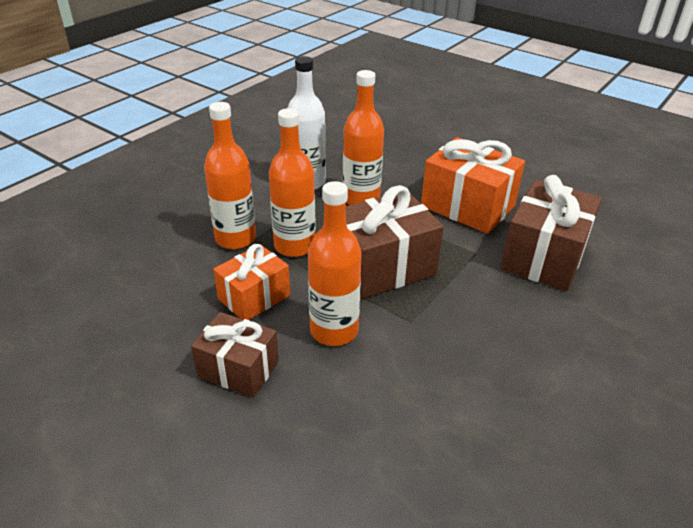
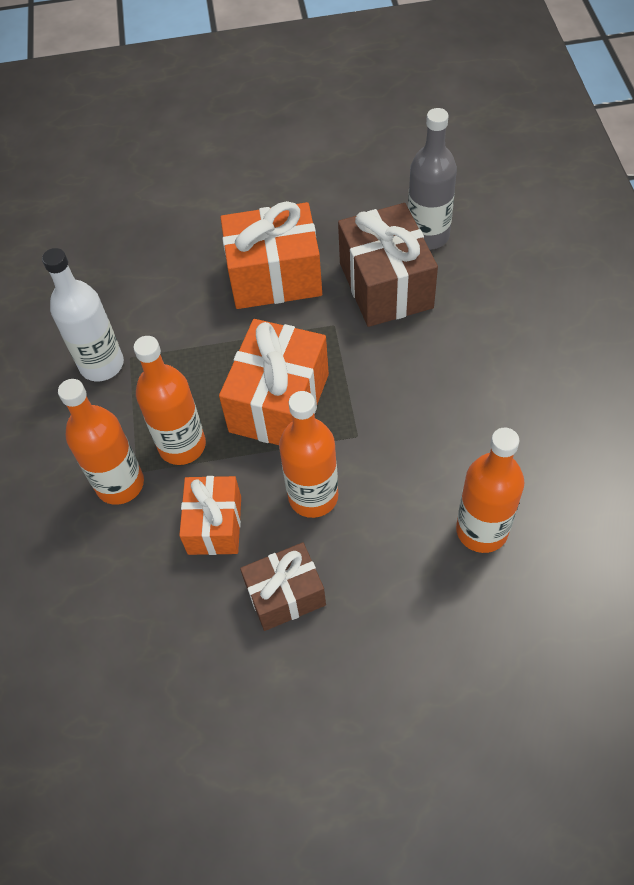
camera: 40 degrees left, 20 degrees up
orange bottle [343,70,384,205] -> orange bottle moved to [456,428,525,553]
brown gift [346,185,444,299] -> orange gift [219,319,329,445]
none -> grey bottle [408,108,457,250]

